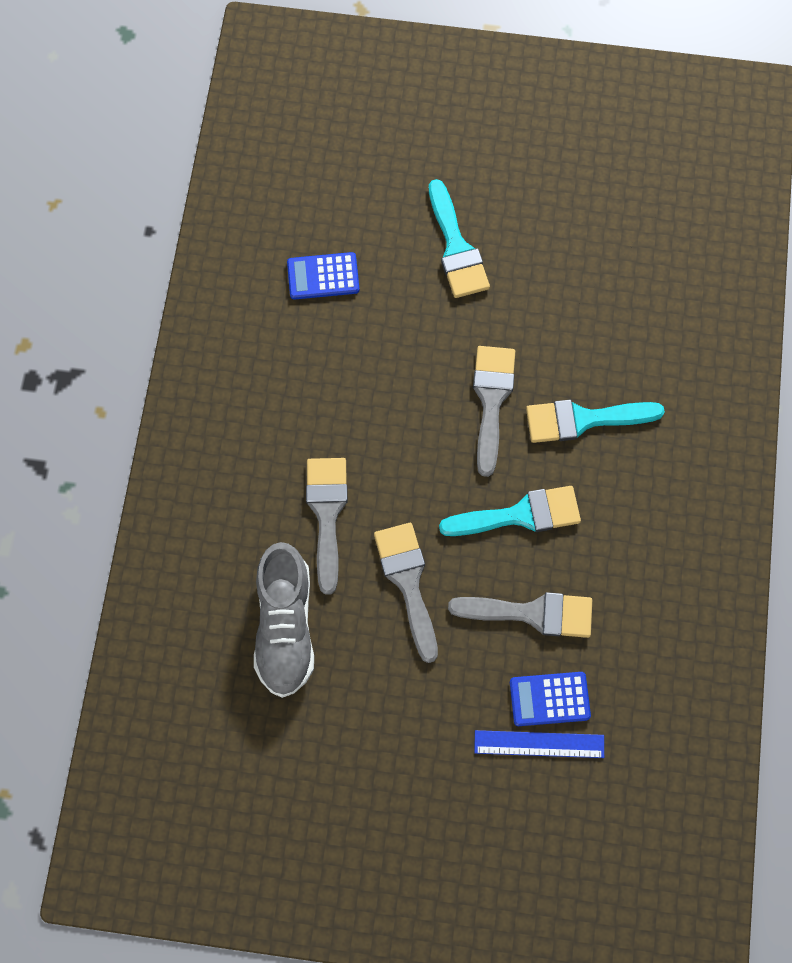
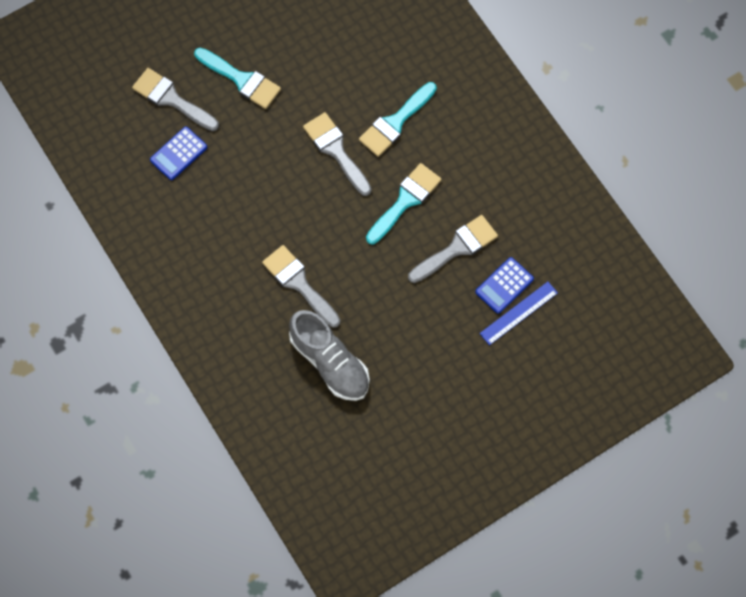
camera: 40 degrees left, 0 degrees up
grey brush [374,523,438,663] -> grey brush moved to [132,68,219,131]

